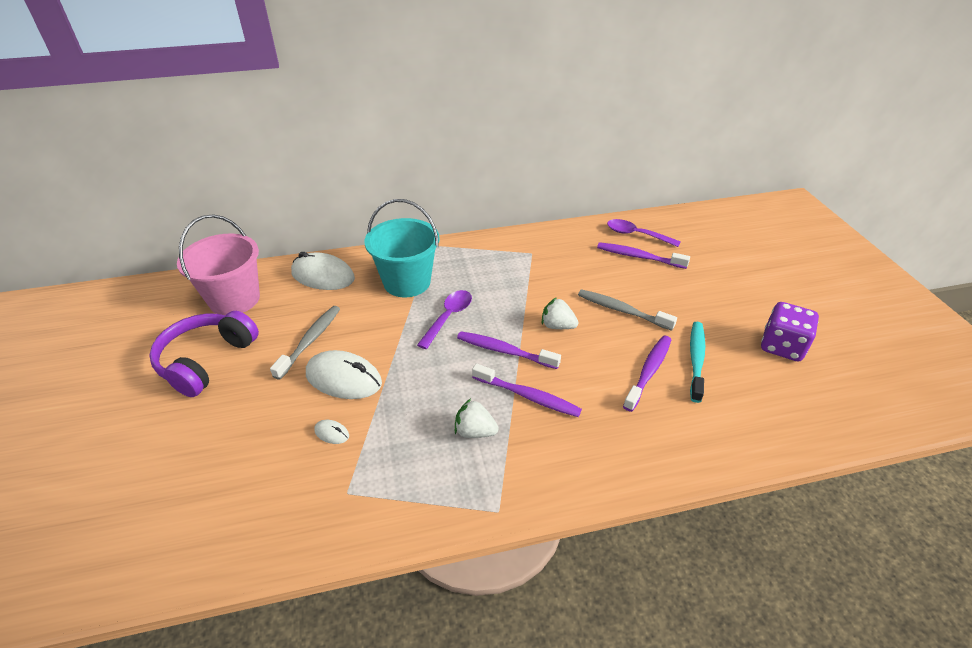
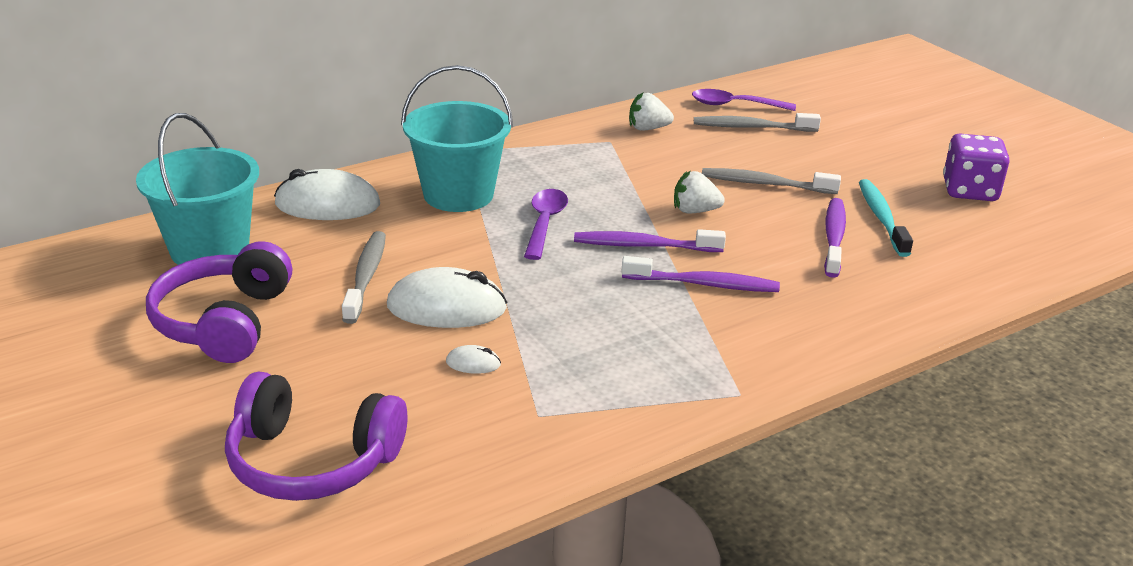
camera: 20 degrees left, 10 degrees down
pink bucket [177,214,260,315] -> turquoise bucket [136,113,259,265]
white strawberry [455,399,499,438] -> white strawberry moved to [629,93,674,131]
purple toothbrush [597,242,690,269] -> grey toothbrush [694,113,821,132]
none -> purple headphones [225,372,407,501]

